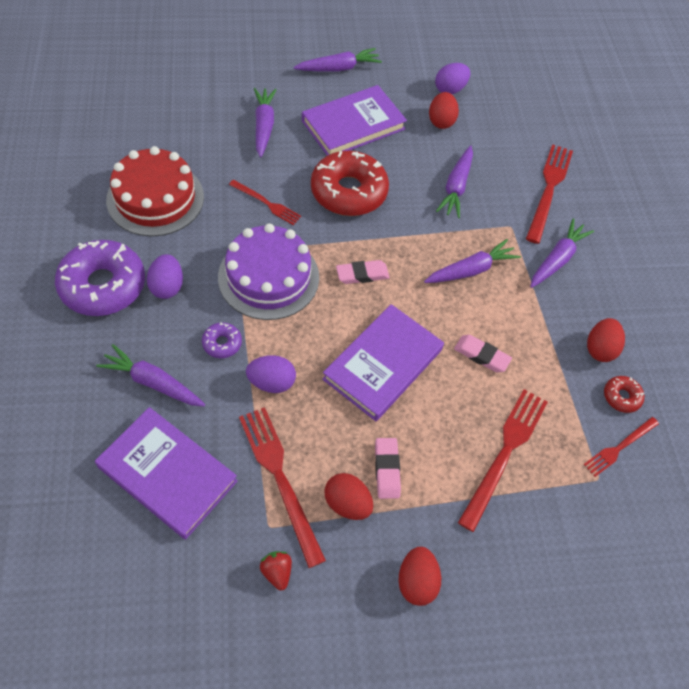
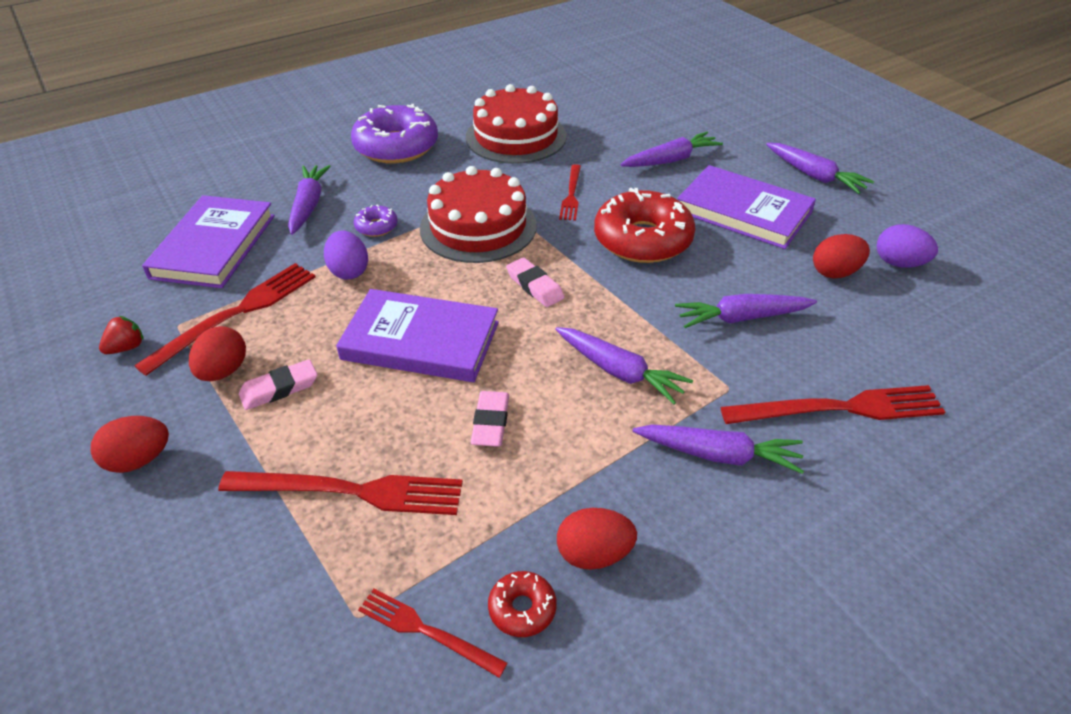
camera: 70 degrees right, 15 degrees down
purple egg [147,254,183,299] -> none
purple cake [218,223,319,320] -> red cake [420,166,537,263]

